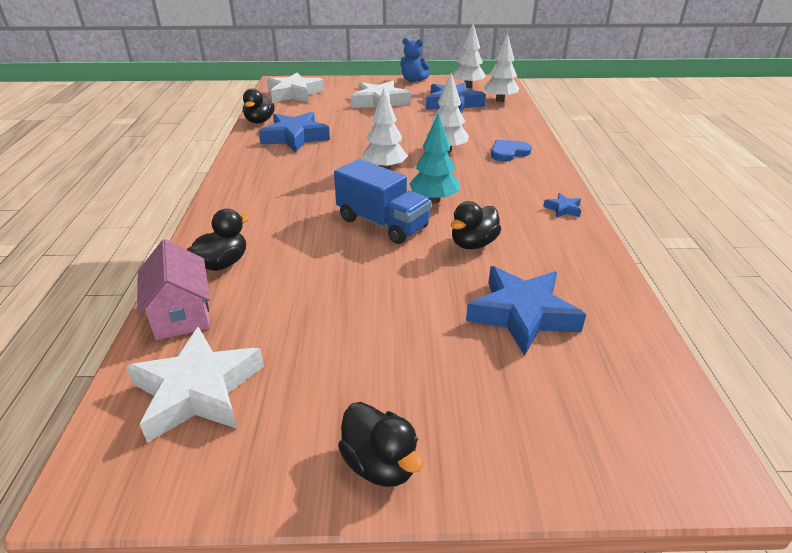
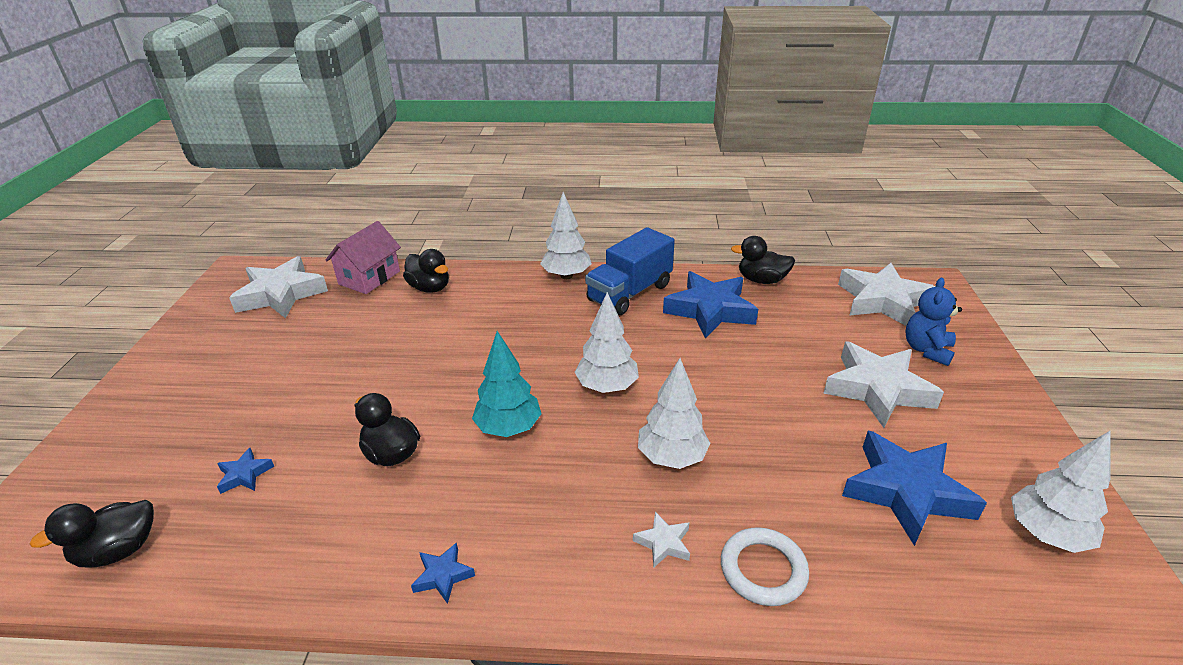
camera: 95 degrees right, 0 degrees up
pink house [137,239,210,340] -> pink house turned 45 degrees counterclockwise [326,221,401,294]
blue truck [334,159,431,244] -> blue truck moved to [585,227,675,315]
black duck [338,402,423,487] -> black duck moved to [30,500,154,567]
blue teddy bear [400,38,430,82] -> blue teddy bear moved to [906,278,962,366]
blue star [466,266,586,356] -> blue star [217,448,274,494], size x0.44
white tree [484,33,519,102] -> white tree moved to [540,192,592,279]
blue heart [491,140,532,162] -> white star [633,512,690,568]
none -> white ring [721,527,809,606]

